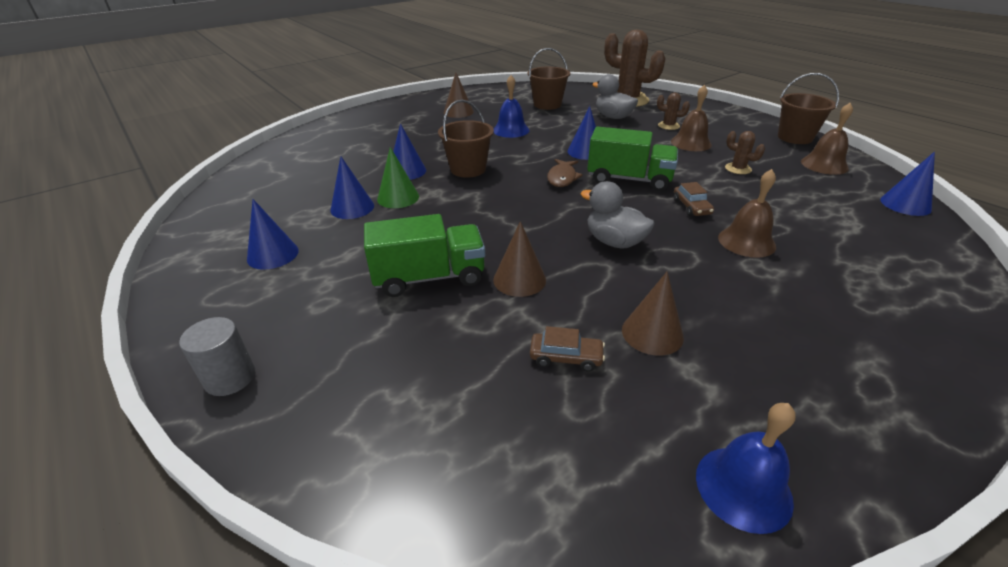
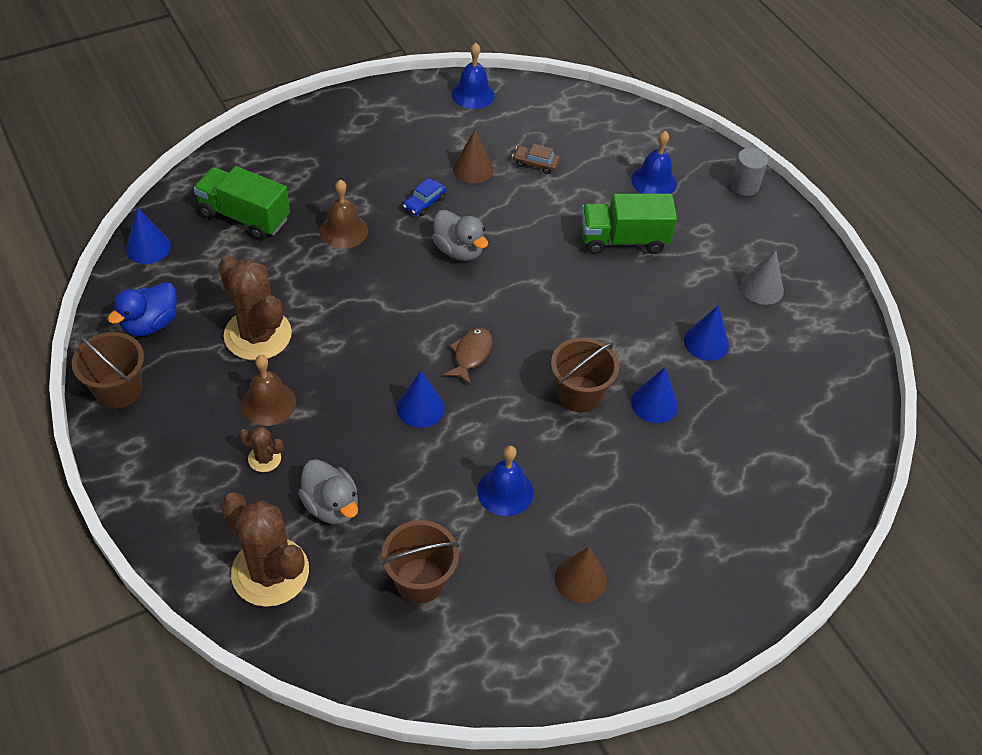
camera: 175 degrees left, 15 degrees up
blue cone [247,199,299,270] -> grey cone [741,250,784,305]
green cone [377,147,419,208] -> none
brown cone [493,221,546,297] -> none
green truck [587,126,678,191] -> green truck moved to [193,166,290,240]
brown car [673,182,714,216] -> none
brown cactus [725,131,765,174] -> brown cactus [218,255,292,360], size x2.21
brown bell [801,103,853,175] -> blue duck [108,282,177,336]
none -> blue car [403,178,447,216]
none -> blue bell [631,131,677,194]

